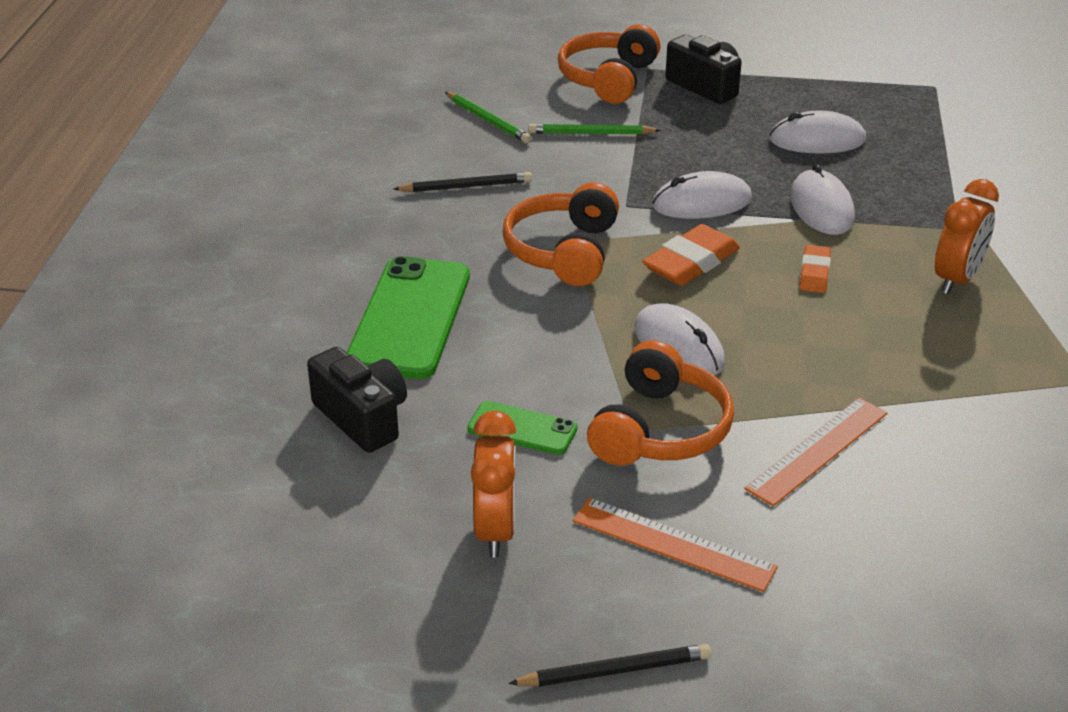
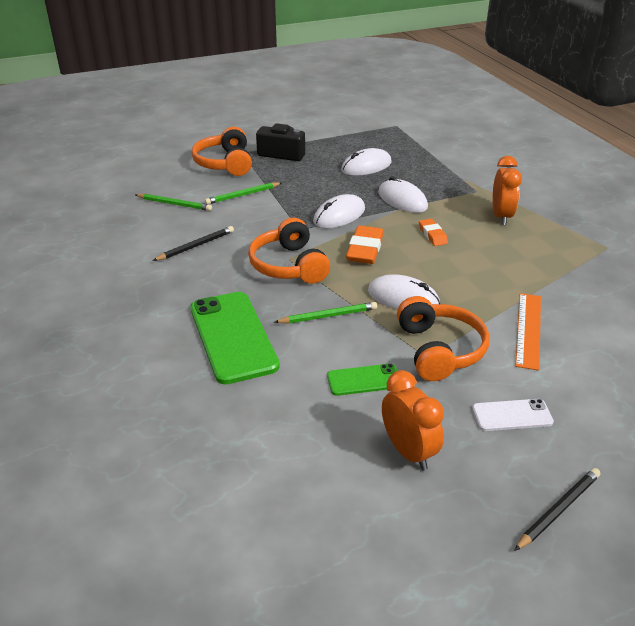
camera: 30 degrees left, 0 degrees up
black camera [307,347,407,453] -> none
orange ruler [573,498,778,592] -> white phone [472,399,554,431]
none -> green pencil [275,302,377,324]

